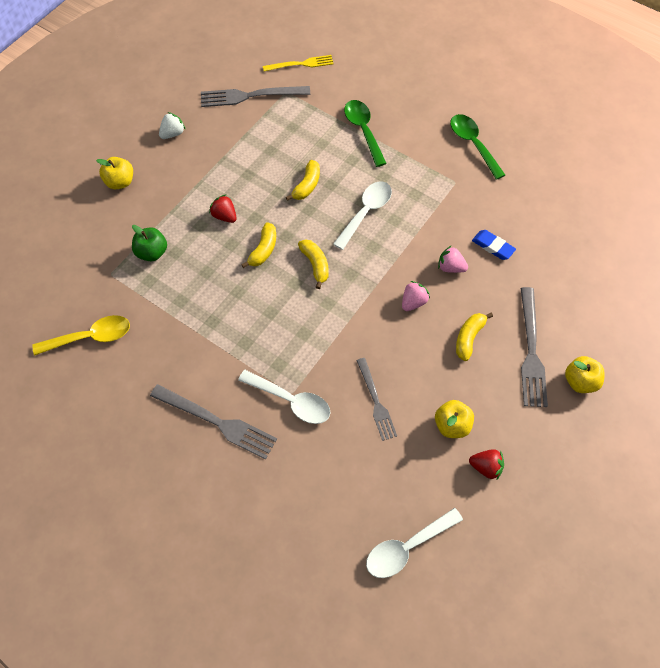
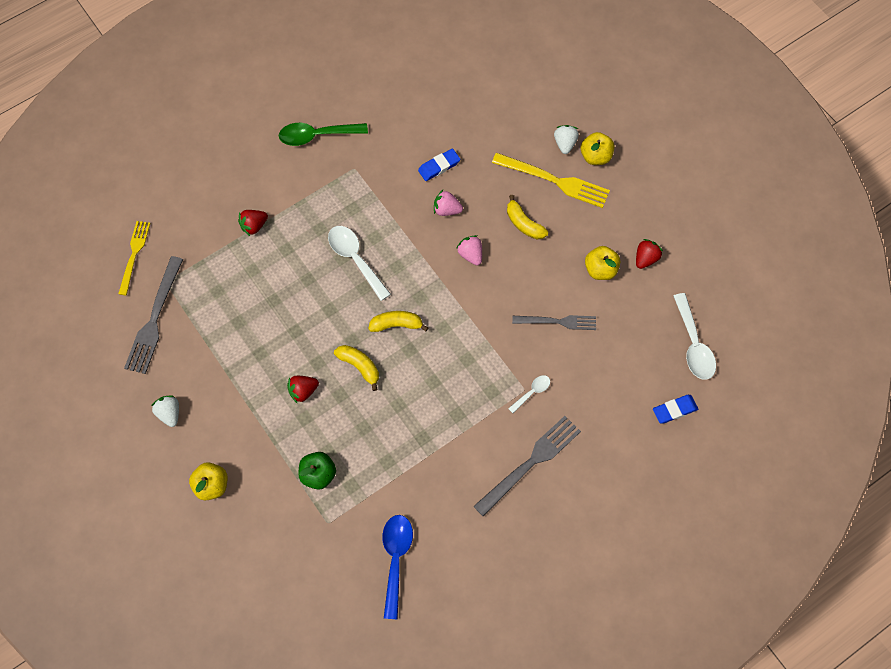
camera: 70 degrees left, 5 degrees up
yellow spoon [32,315,130,356] -> blue spoon [382,515,413,620]
white spoon [238,370,330,424] -> white spoon [508,375,550,413], size x0.54
yellow banana [286,160,320,201] -> none
green spoon [344,100,387,167] -> red strawberry [238,210,268,236]
pink strawberry [438,246,468,273] -> pink strawberry turned 60 degrees clockwise [434,190,463,216]
grey fork [520,287,548,407] -> yellow fork [492,153,610,208]
none -> white strawberry [554,125,579,154]
none -> blue eraser [653,395,698,424]

